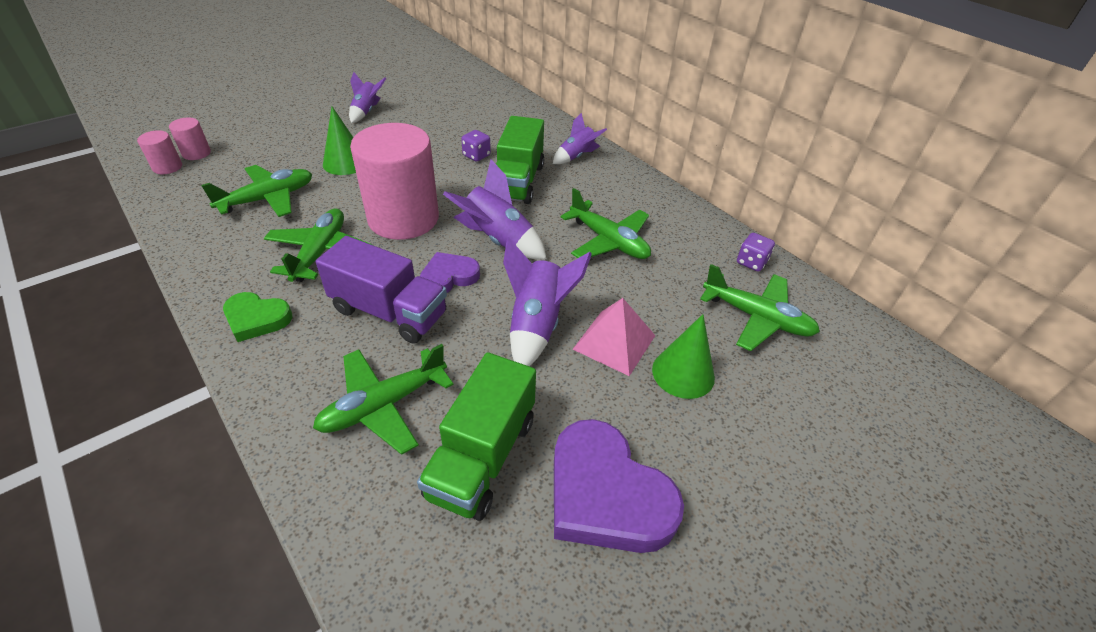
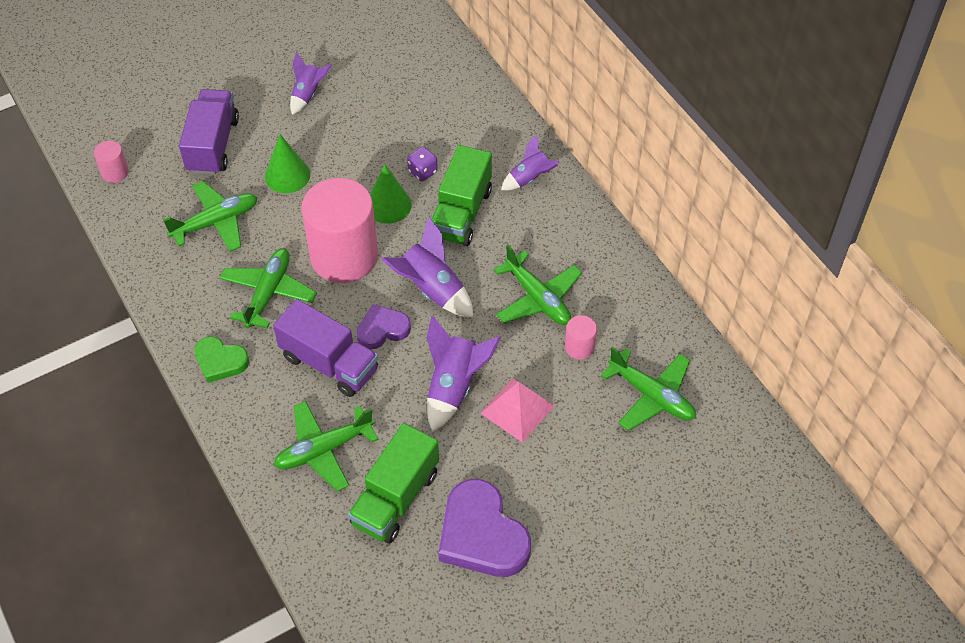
camera: 10 degrees right, 10 degrees up
pink cylinder [169,118,211,160] -> pink cylinder moved to [565,315,597,360]
green cone [652,314,715,399] -> green cone moved to [370,164,412,224]
purple dice [737,233,775,272] -> none
none -> purple truck [179,89,239,175]

